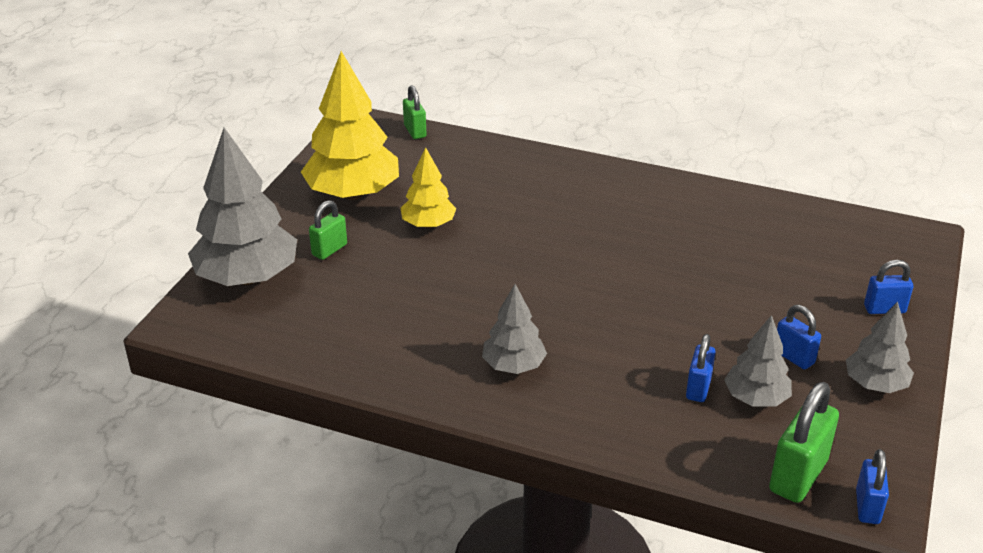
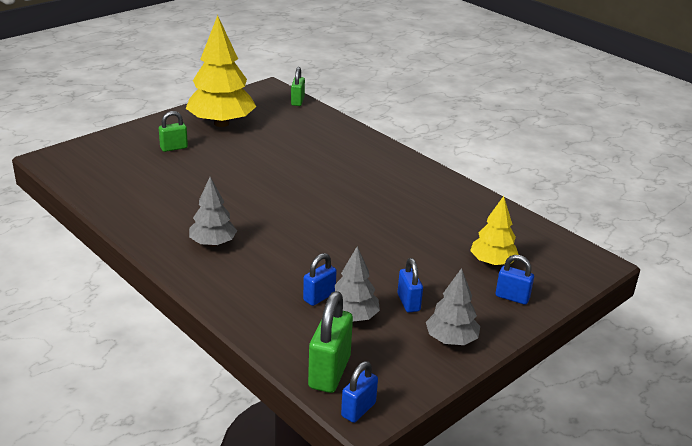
camera: 25 degrees right, 5 degrees down
grey tree [188,128,297,286] -> none
yellow tree [400,147,457,228] -> yellow tree moved to [470,196,519,266]
green padlock [769,382,839,503] -> green padlock turned 45 degrees counterclockwise [308,291,353,393]

